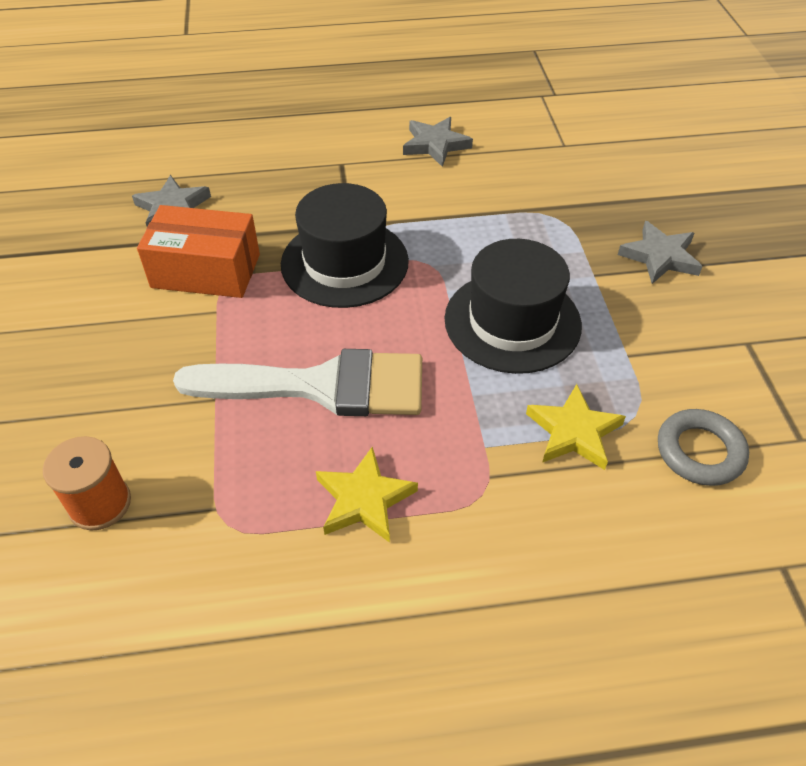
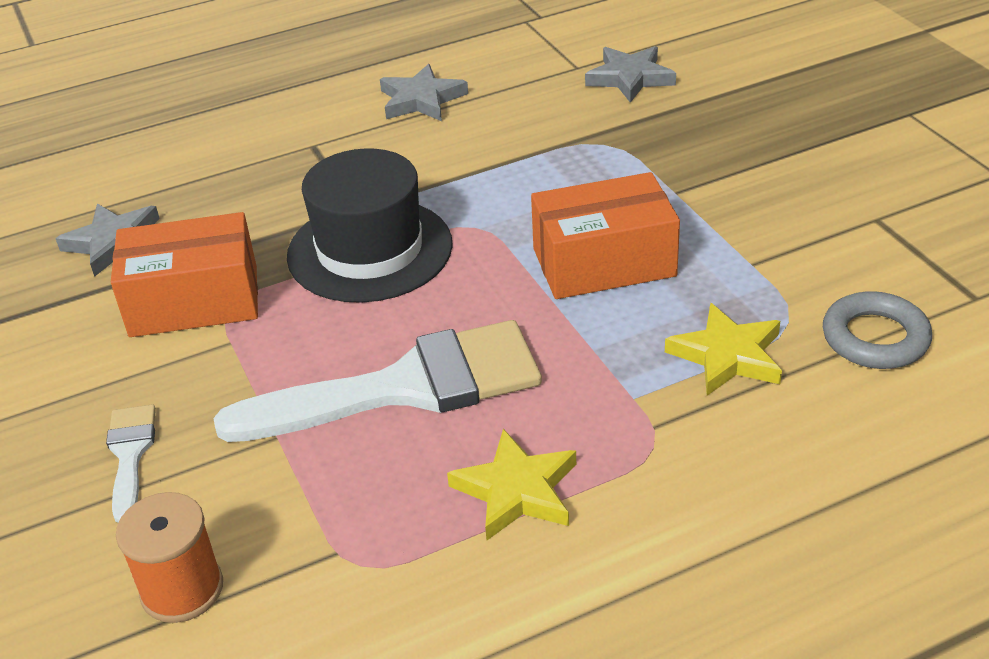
camera: 15 degrees left, 10 degrees down
black hat [445,239,582,374] -> orange box [531,172,680,299]
grey star [618,221,703,284] -> grey star moved to [585,46,676,103]
none -> white brush [106,404,156,523]

